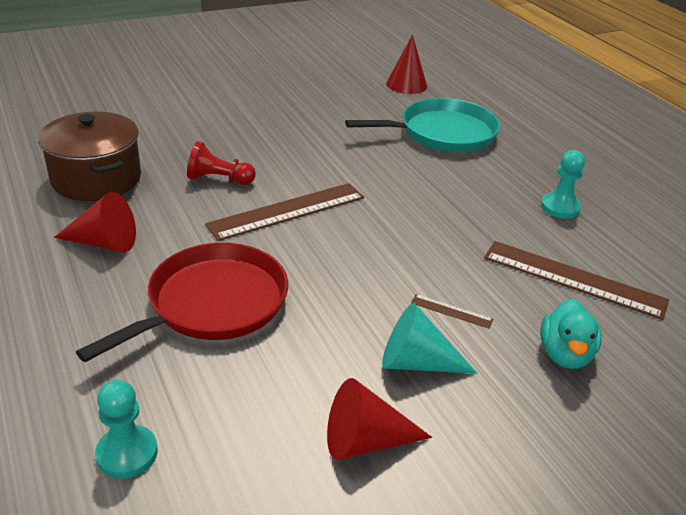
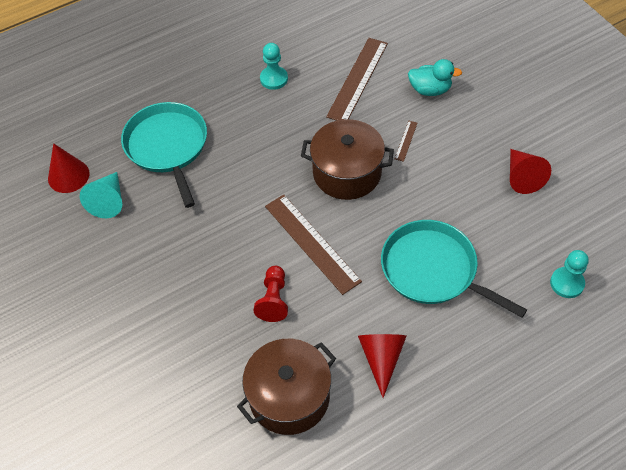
camera: 90 degrees left, 20 degrees up
red pan [76,243,288,362] -> turquoise pan [381,220,527,318]
turquoise cone [382,303,478,374] -> turquoise cone moved to [80,172,122,218]
none -> brown pot [301,119,394,200]

